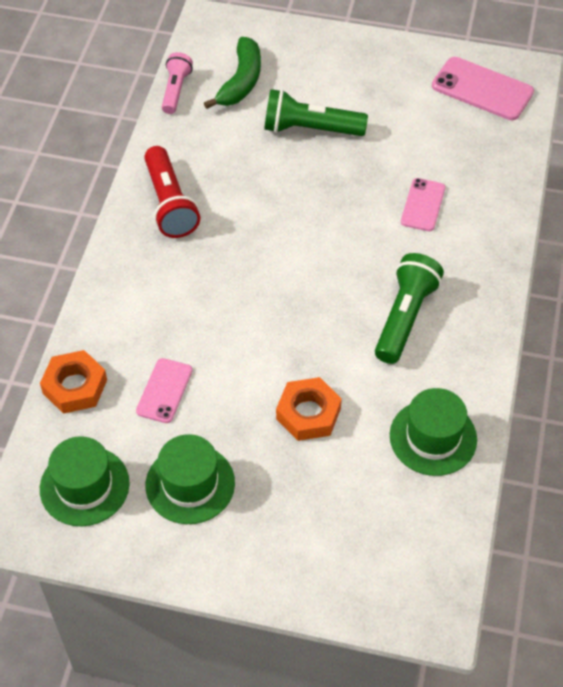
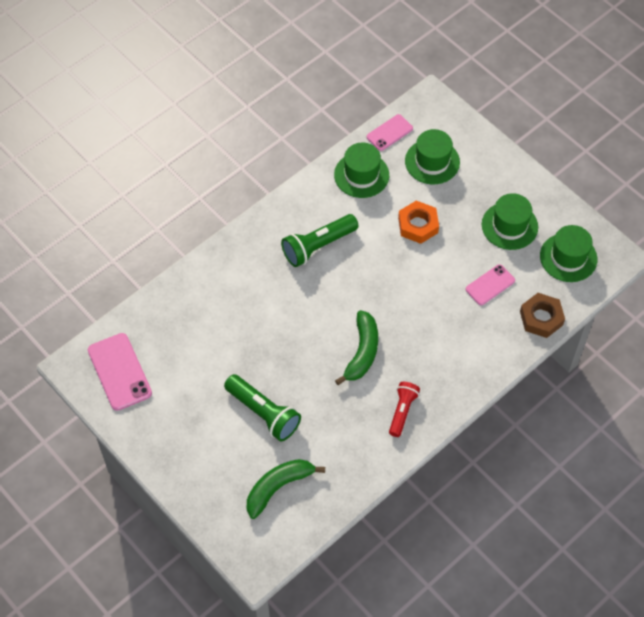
camera: 145 degrees left, 5 degrees up
orange nut [40,350,107,414] -> brown nut [520,293,565,338]
red flashlight [144,146,200,238] -> red flashlight [389,382,420,437], size x0.65
pink flashlight [162,52,193,114] -> none
pink phone [401,178,445,231] -> pink phone moved to [367,114,413,151]
none -> green banana [335,310,378,385]
none -> green hat [405,129,460,184]

